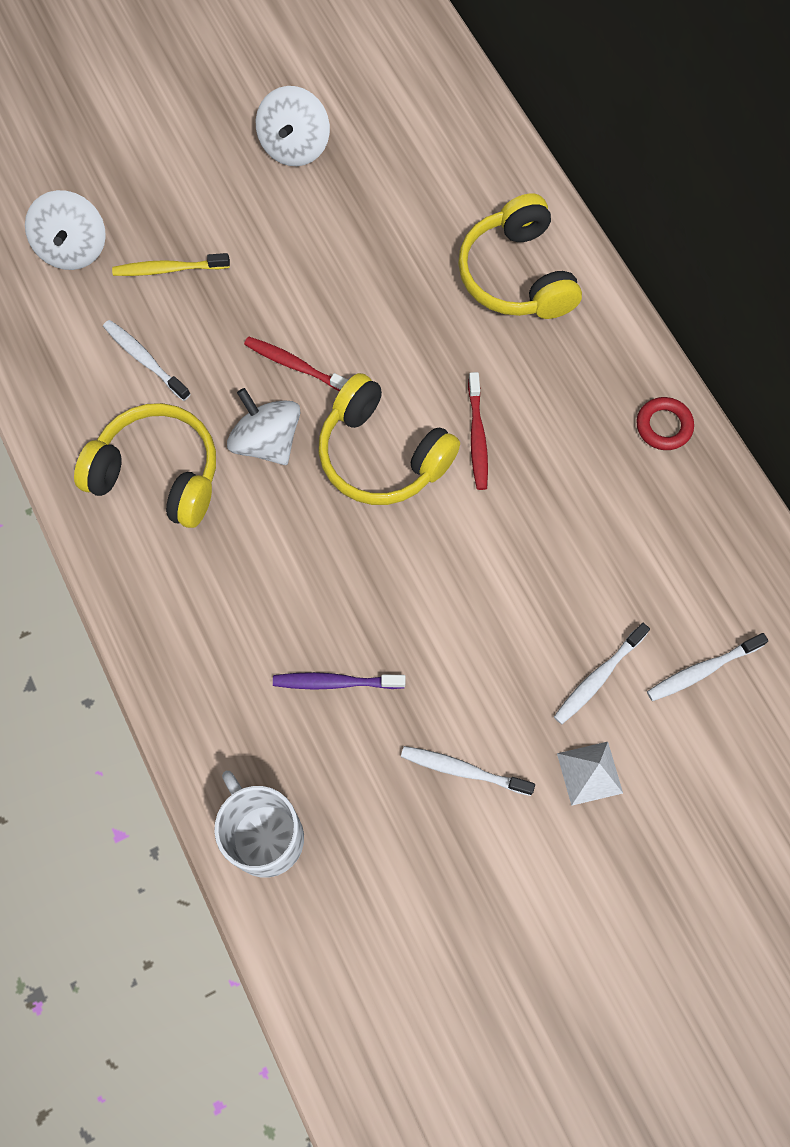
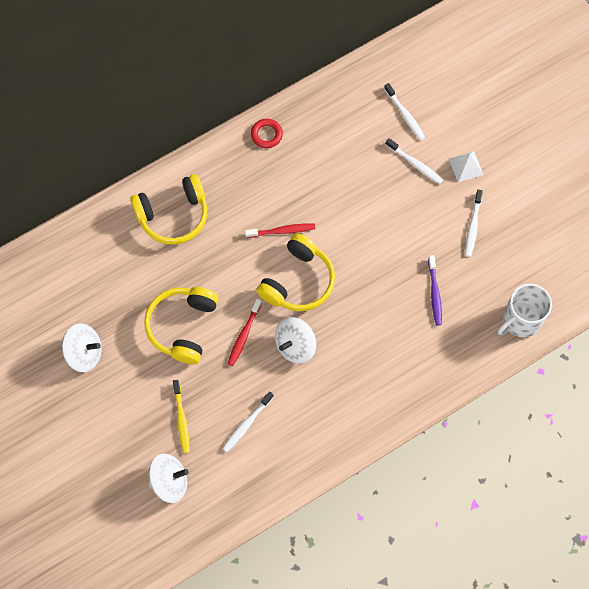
camera: 95 degrees left, 0 degrees up
yellow headphones [74,403,216,528] -> yellow headphones moved to [144,287,219,364]

